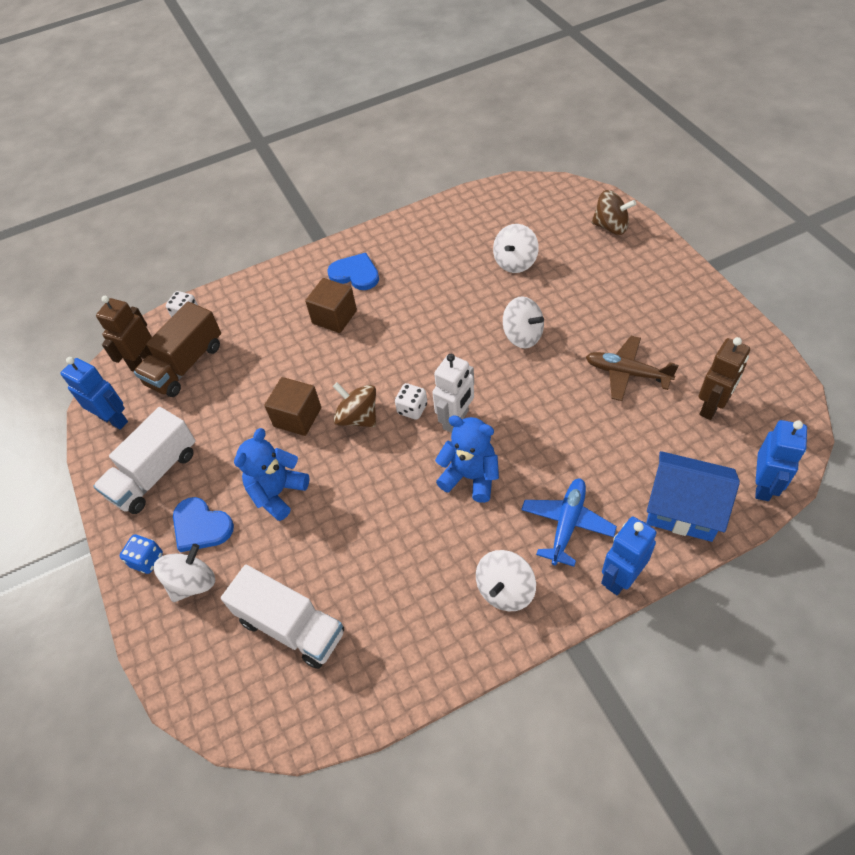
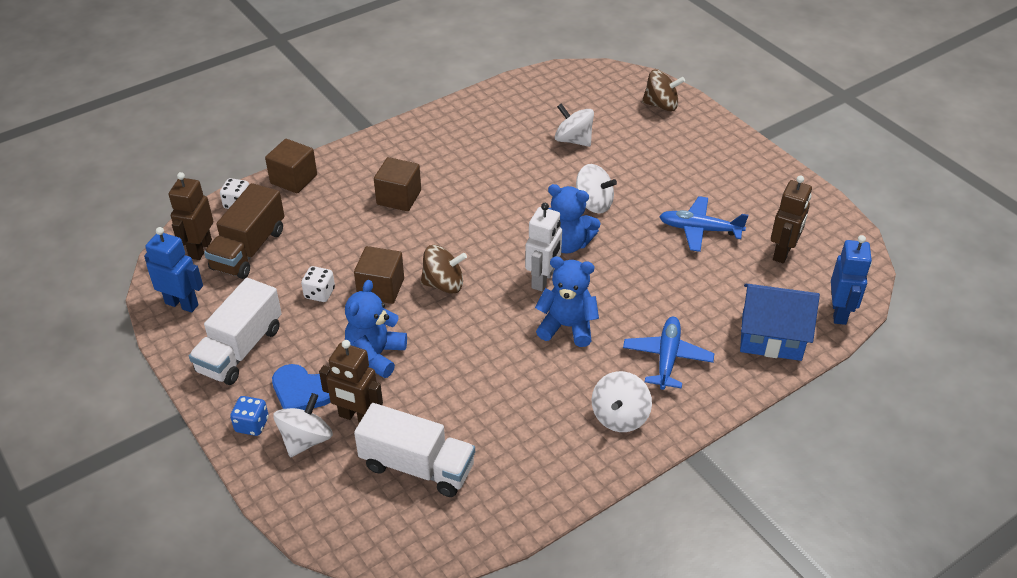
camera: 15 degrees left, 10 degrees down
blue heart [327,253,379,290] -> none
brown spinning top [333,382,376,427] -> brown spinning top turned 150 degrees clockwise [421,245,467,294]
white dice [395,383,427,420] -> white dice moved to [301,266,335,302]
white spinning top [493,224,539,273] -> white spinning top turned 105 degrees clockwise [555,104,594,147]
brown plane [586,336,679,401] -> blue plane [659,196,748,252]
blue robot [601,517,657,595] -> none
none -> brown cube [265,139,317,193]
none -> brown robot [319,340,383,423]
none -> blue teddy bear [548,184,601,254]

